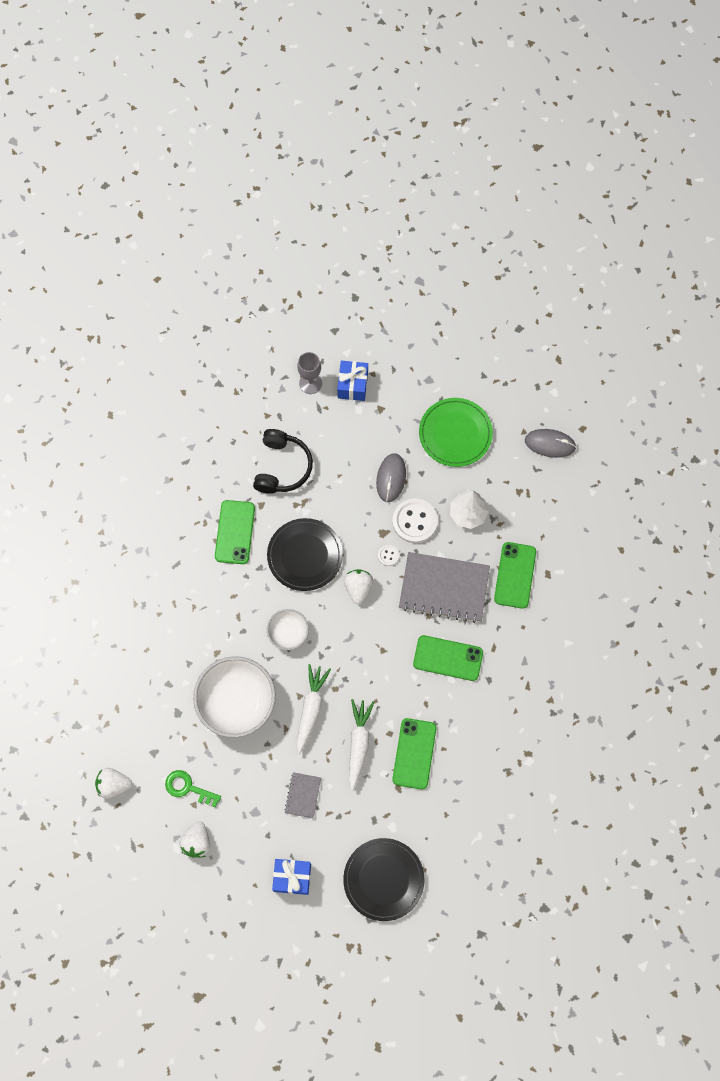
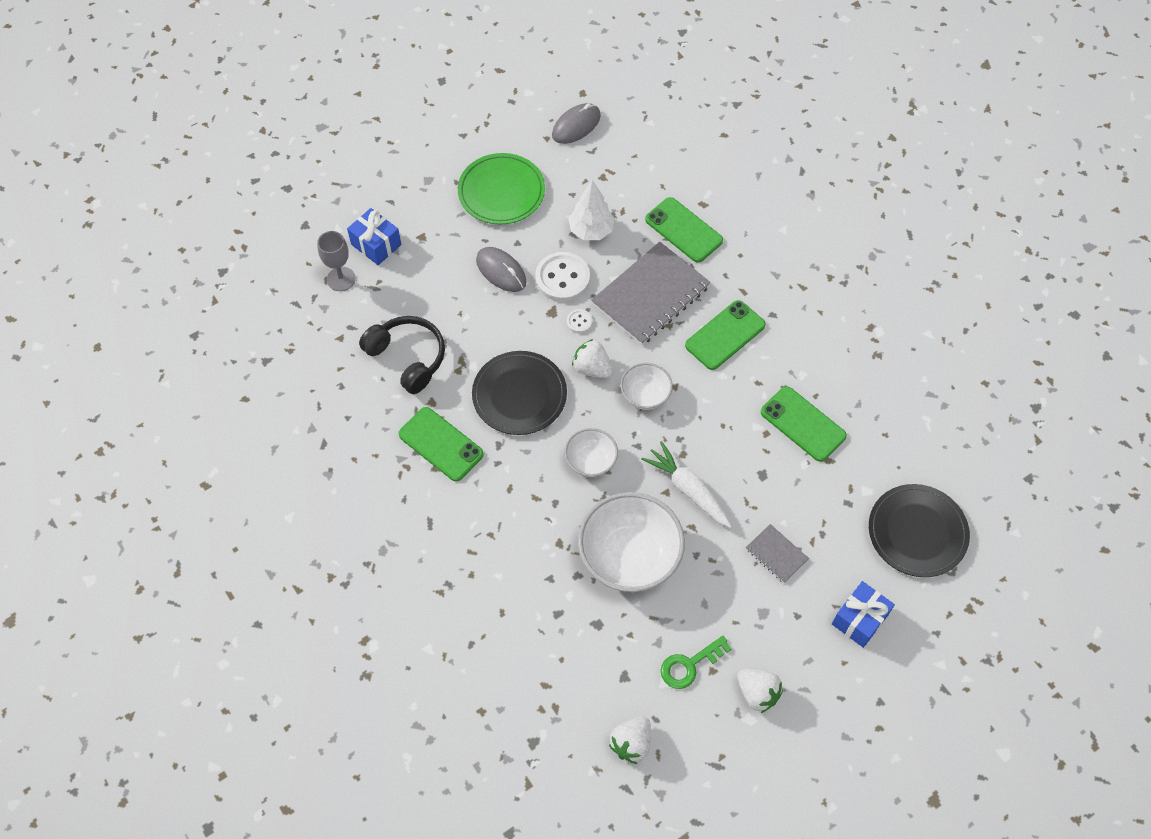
camera: 55 degrees left, 10 degrees down
white carrot [349,699,375,791] -> none
none -> white bowl [620,363,673,410]

